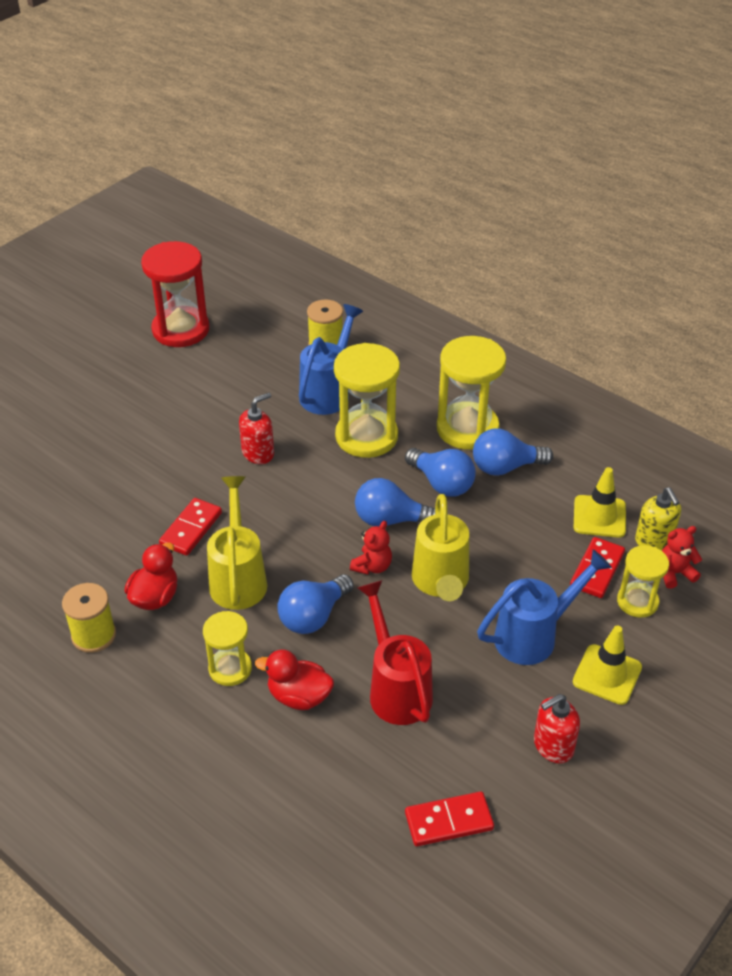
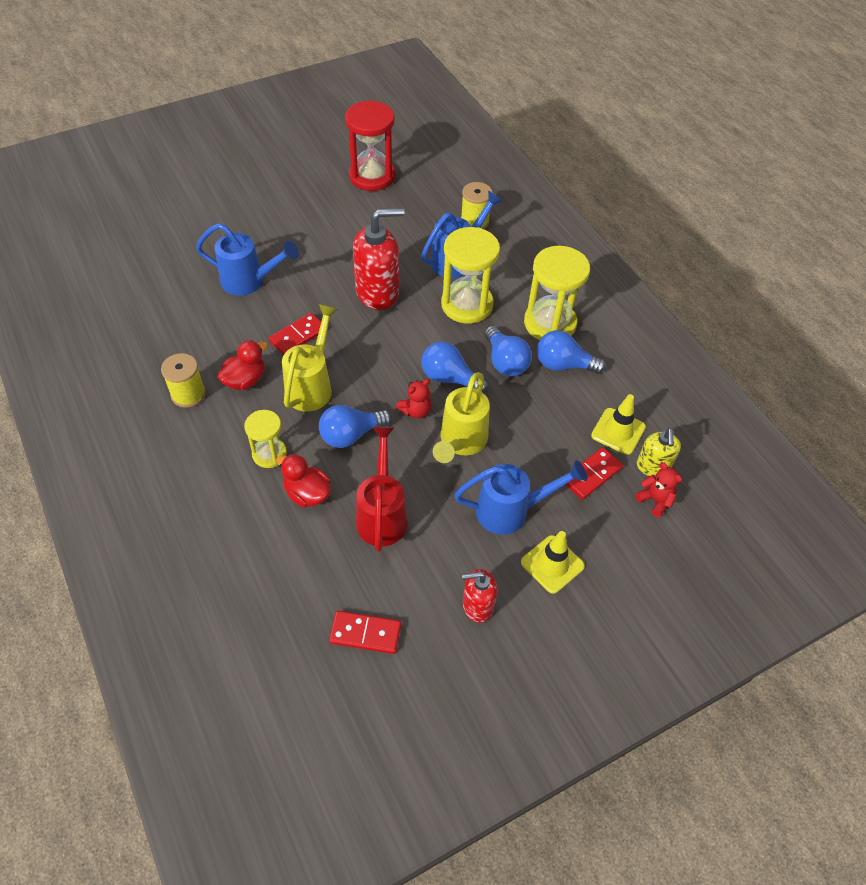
camera: 20 degrees right, 10 degrees up
red soap dispenser [239,393,274,464] -> red soap dispenser [353,208,405,310], size x1.77
yellow hourglass [617,545,669,618] -> none
red teddy bear [662,526,702,588] -> red teddy bear turned 45 degrees clockwise [635,462,682,517]
none -> blue watering can [196,223,299,296]

